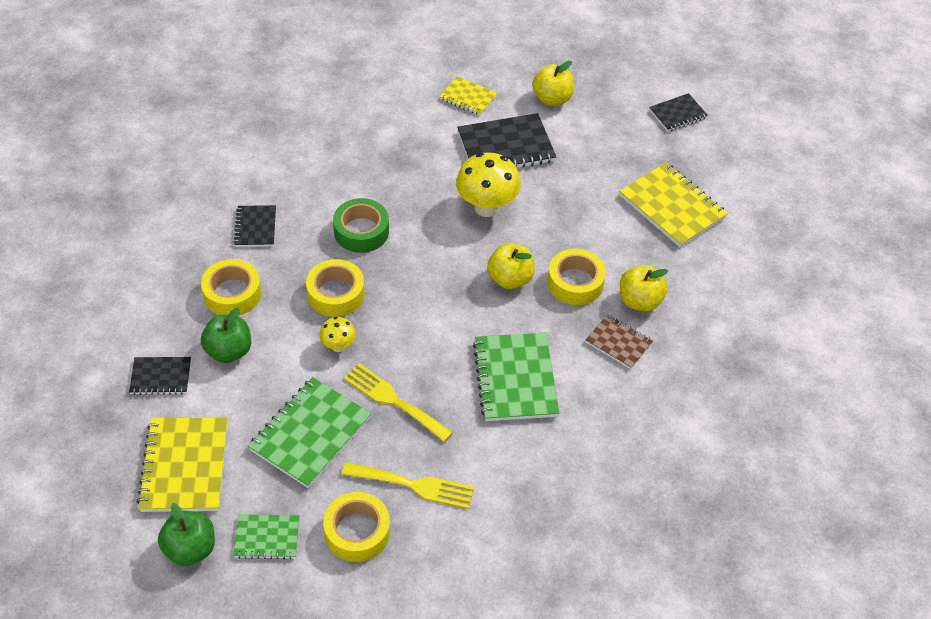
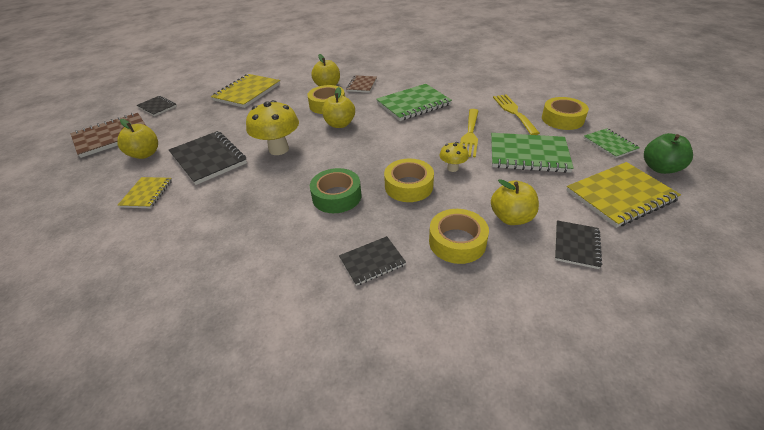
camera: 110 degrees left, 10 degrees down
black notebook [129,357,191,395] -> black notebook turned 45 degrees clockwise [555,220,602,269]
green apple [201,307,251,363] -> yellow apple [491,179,539,225]
none -> brown notebook [70,113,146,158]

